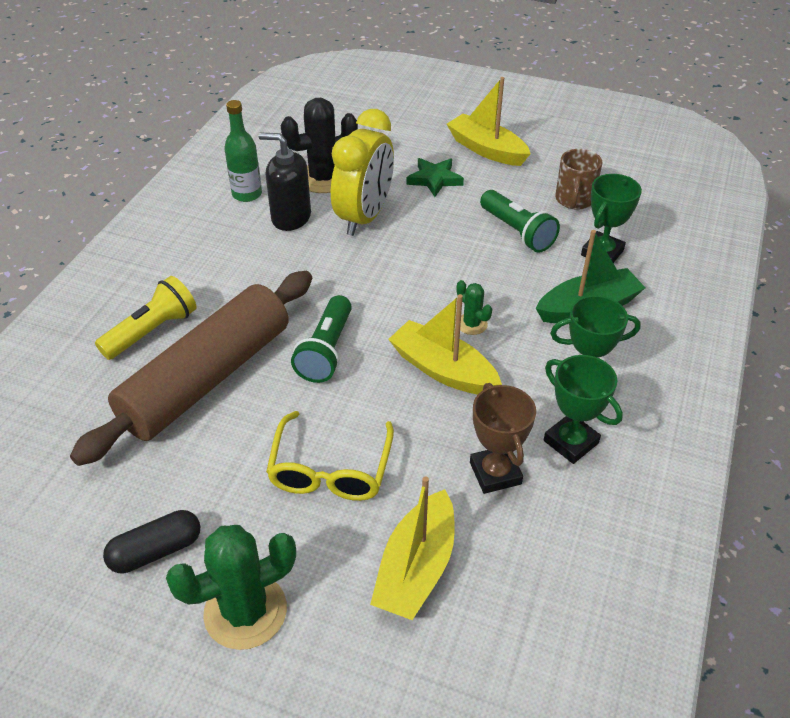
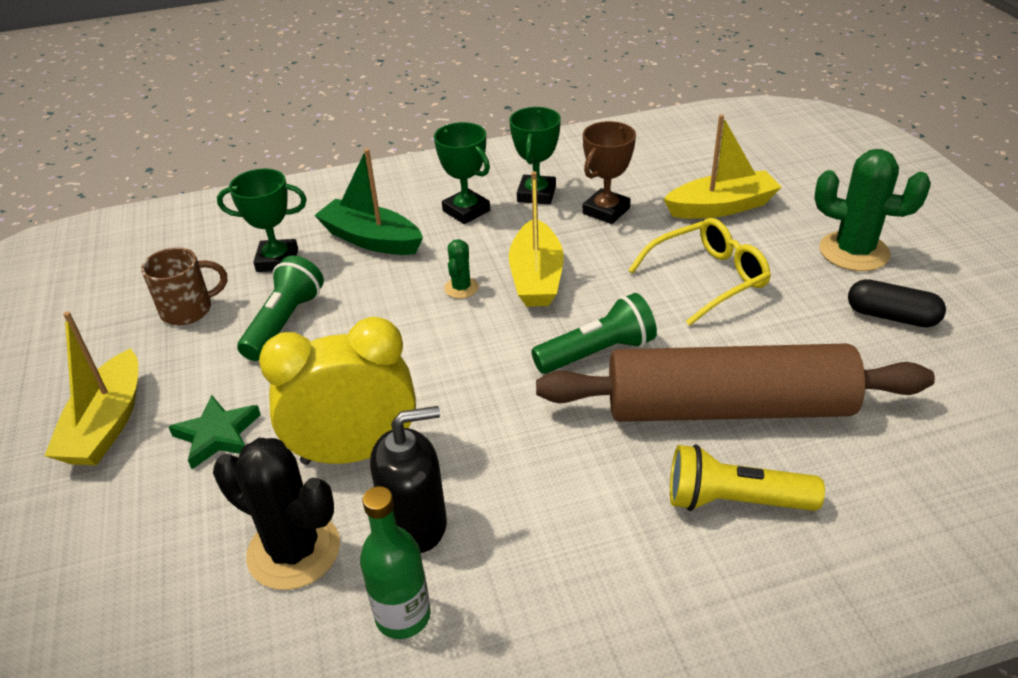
camera: 125 degrees left, 5 degrees down
black soap dispenser [259,133,311,231] -> black soap dispenser turned 90 degrees counterclockwise [370,406,447,553]

